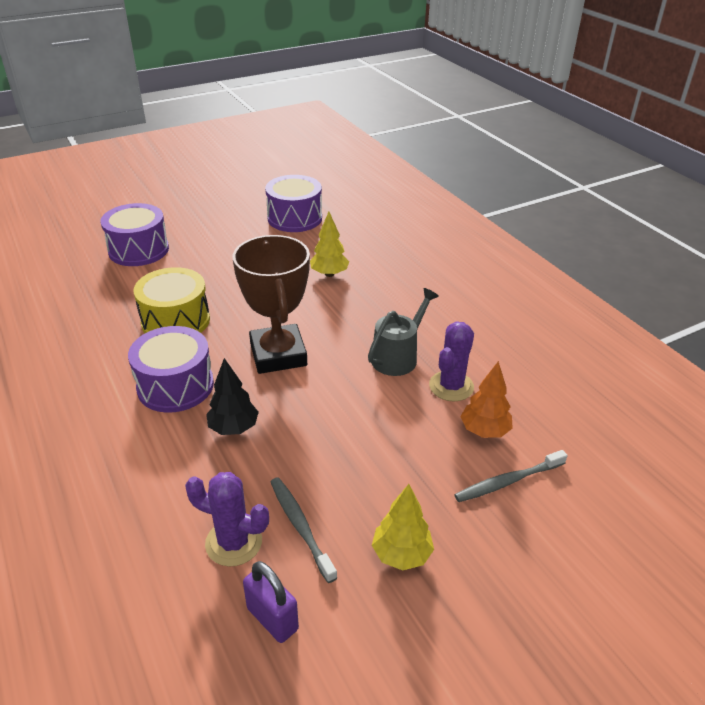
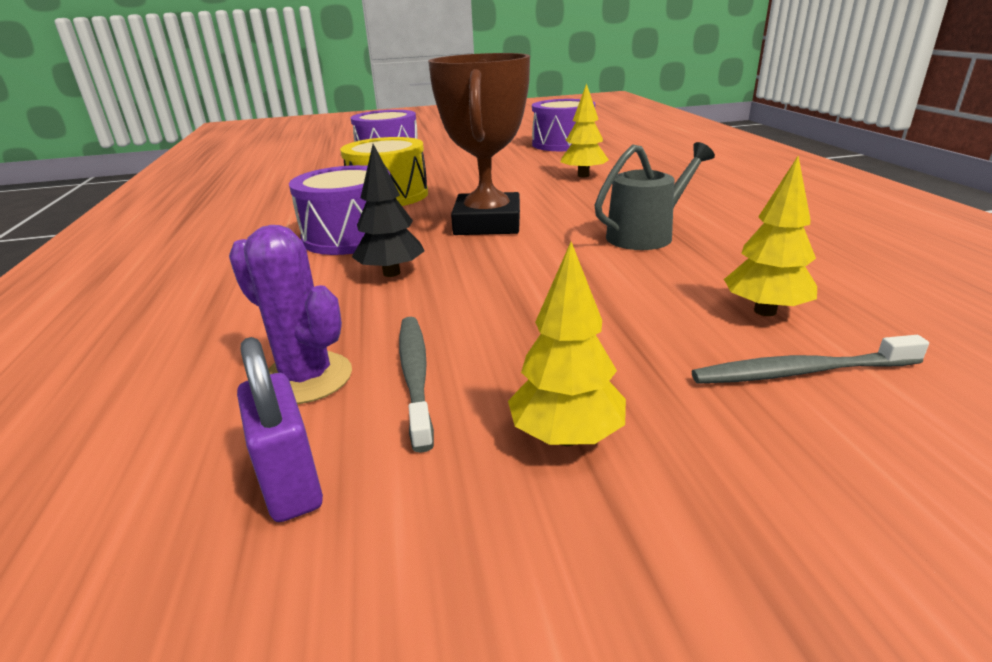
camera: 20 degrees right, 10 degrees down
purple cactus [429,321,474,401] -> none
orange tree [460,361,513,438] -> yellow tree [724,156,817,316]

